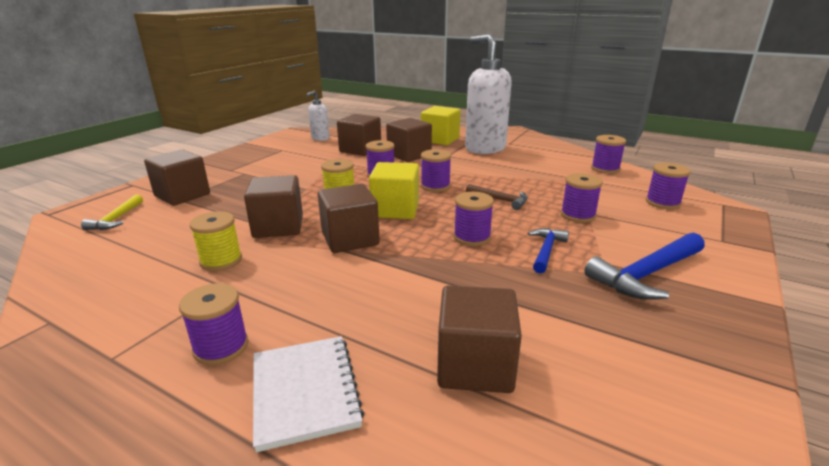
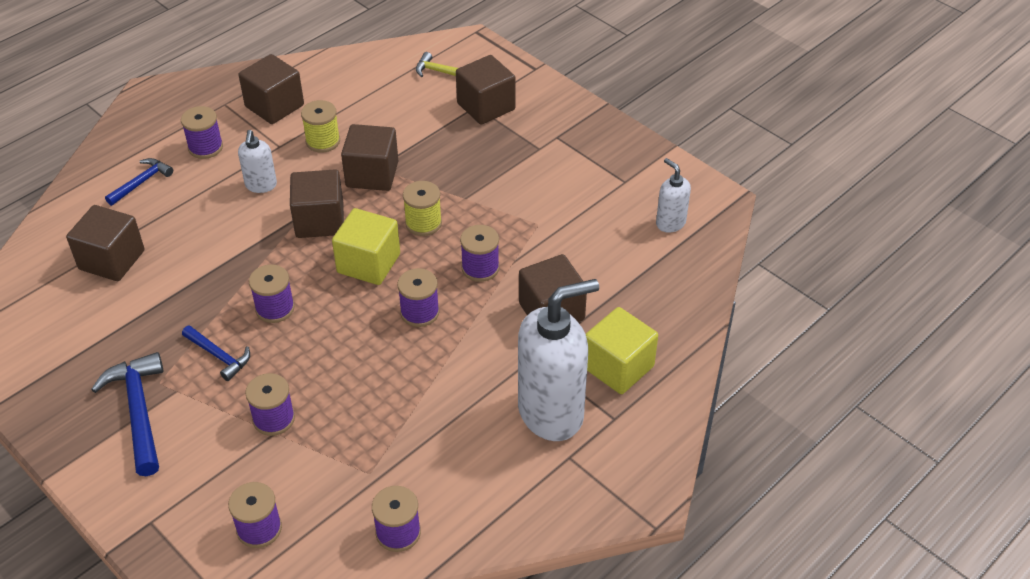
camera: 105 degrees right, 20 degrees up
white notebook [253,336,364,452] -> blue hammer [105,158,173,206]
brown cube [337,114,381,156] -> brown cube moved to [239,54,304,124]
brown hammer [466,184,528,210] -> none
none -> white soap dispenser [238,130,277,193]

